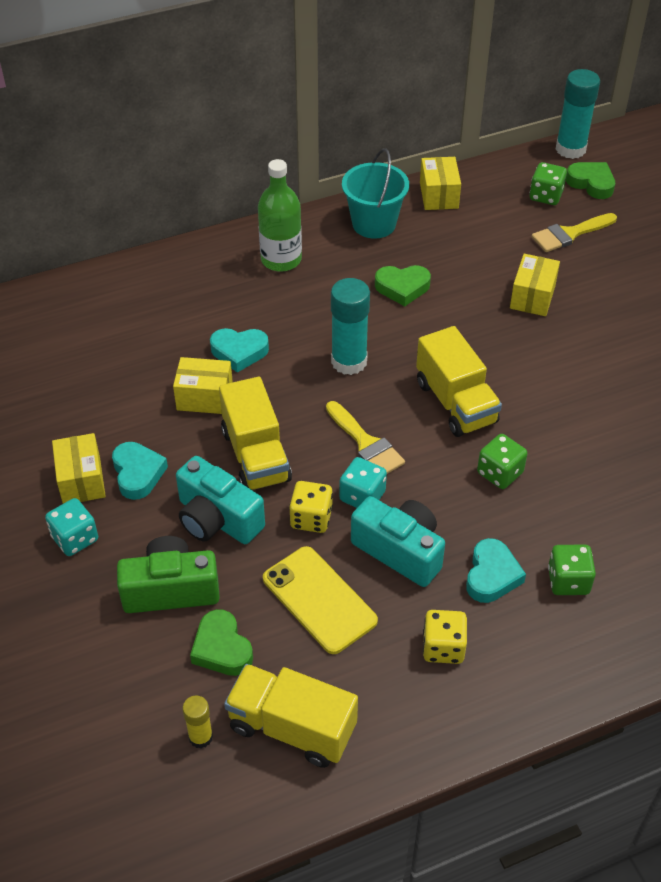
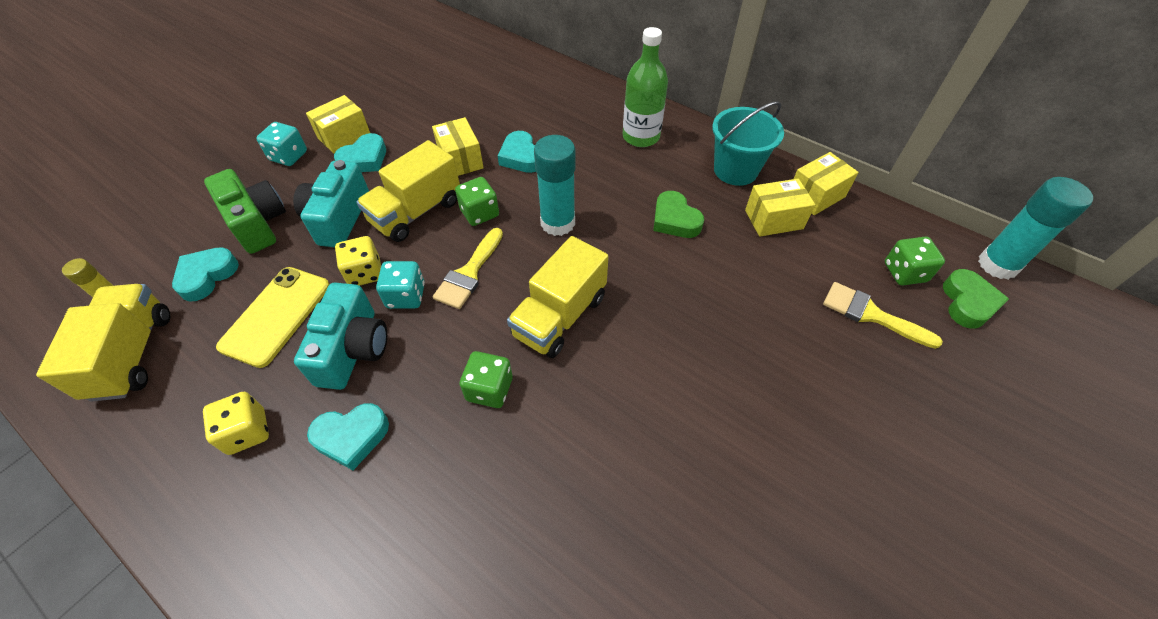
camera: 60 degrees right, 5 degrees up
green heart [190,609,253,676] -> turquoise heart [172,247,239,302]
yellow box [510,254,560,316] -> yellow box moved to [745,178,815,237]
green dice [548,544,596,595] -> green dice moved to [455,177,499,226]

